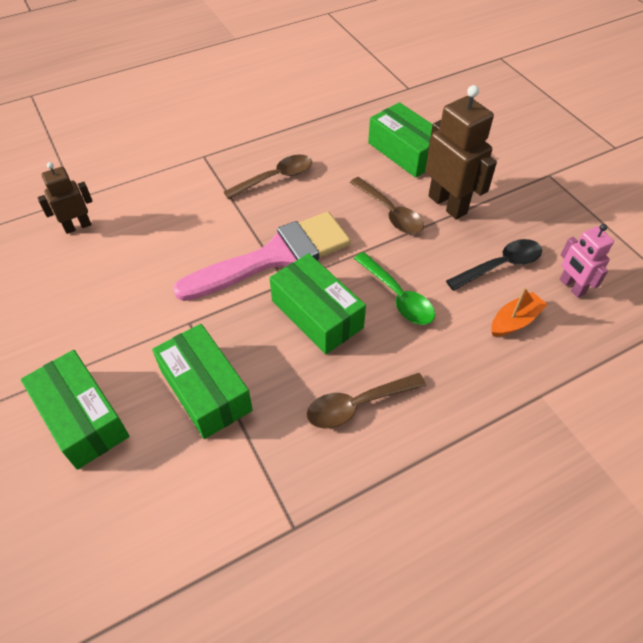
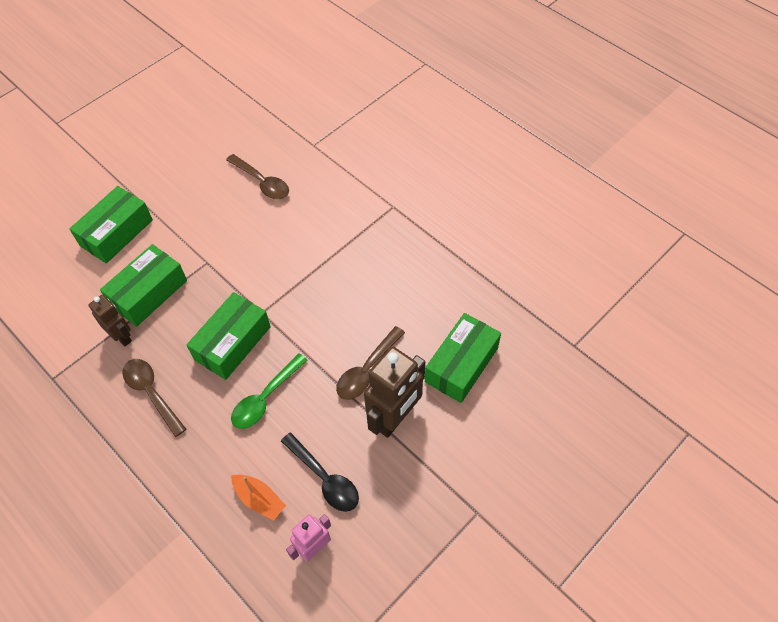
camera: 75 degrees right, 5 degrees up
brown robot [37,162,93,234] -> brown robot moved to [89,295,132,346]
pink brush [173,212,351,301] -> none
brown spoon [224,155,312,199] -> brown spoon moved to [226,154,289,199]

